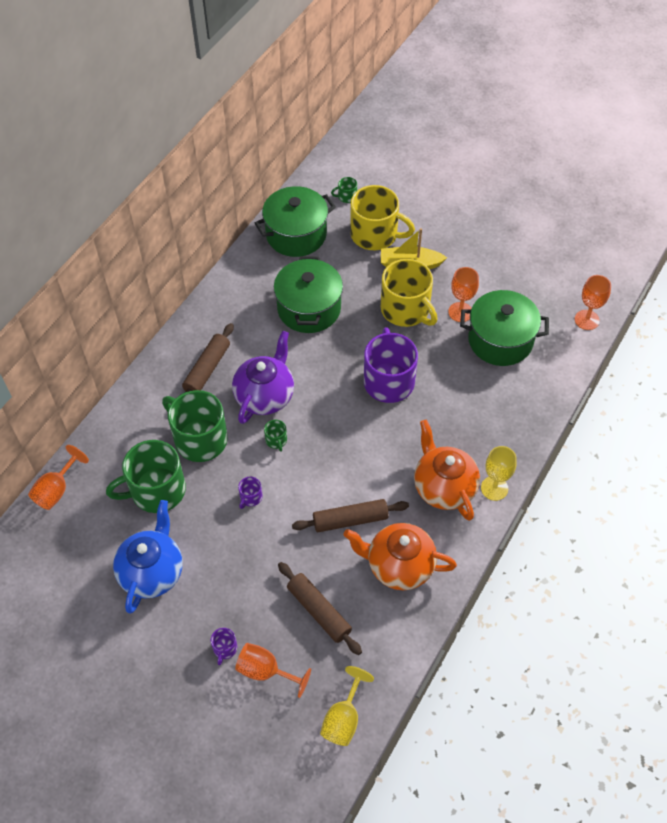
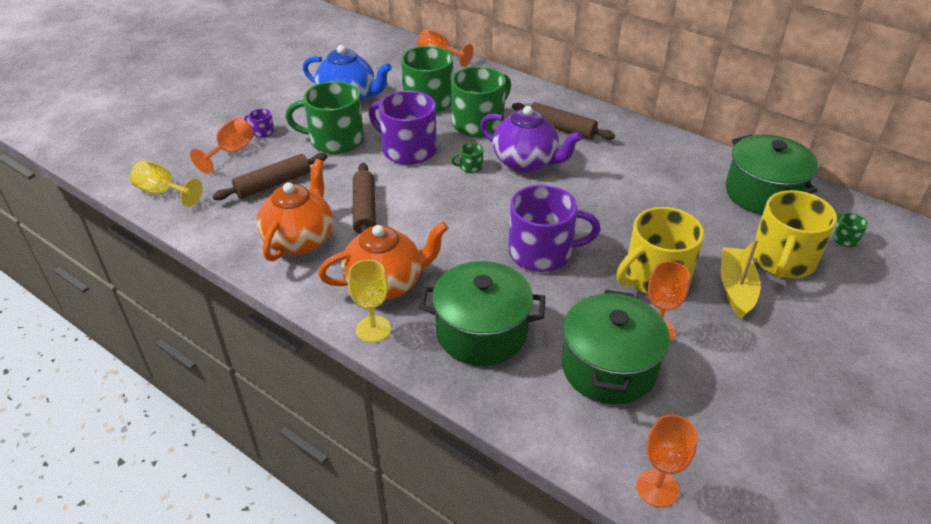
camera: 95 degrees right, 15 degrees down
purple mug [238,477,263,509] -> purple mug [369,91,437,165], size x2.43
green pot [274,256,343,333] -> green pot moved to [419,261,545,366]
none -> green mug [285,81,364,154]

